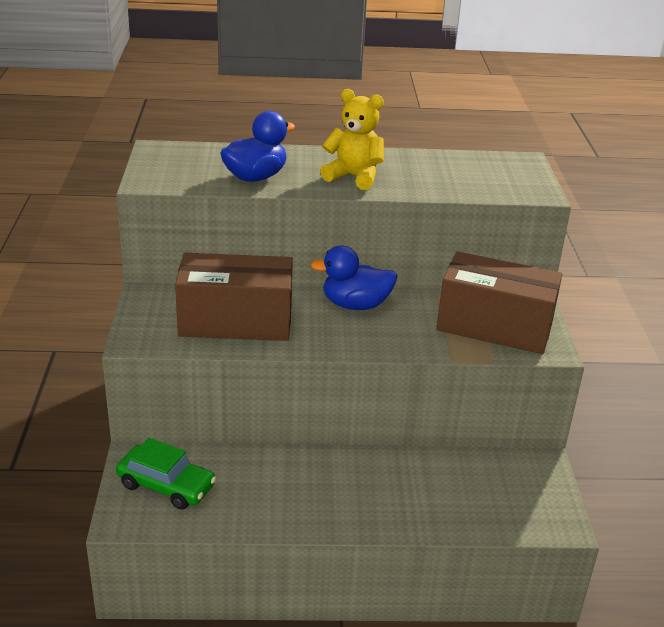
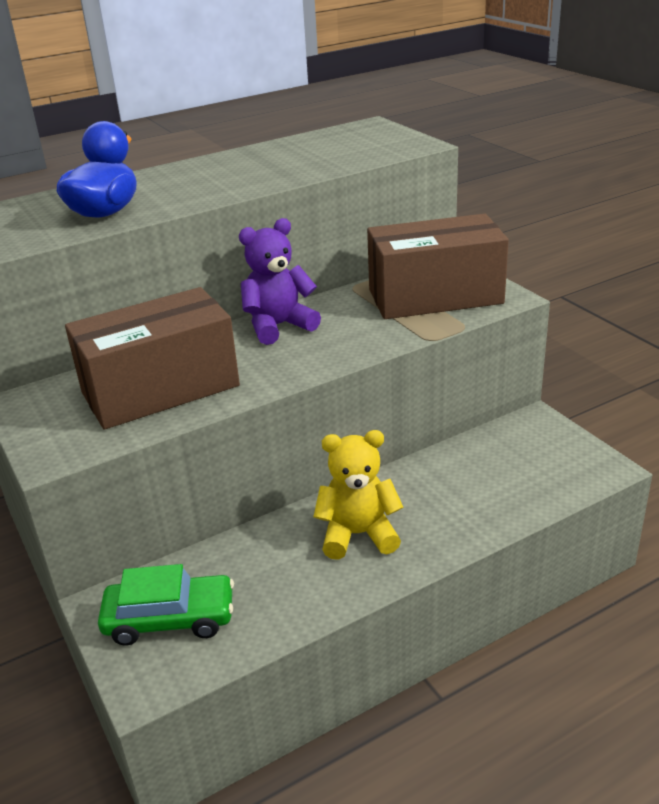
camera: 25 degrees left, 0 degrees up
blue duck [311,245,397,310] -> purple teddy bear [239,218,321,345]
yellow teddy bear [320,89,384,190] -> yellow teddy bear moved to [313,430,403,560]

